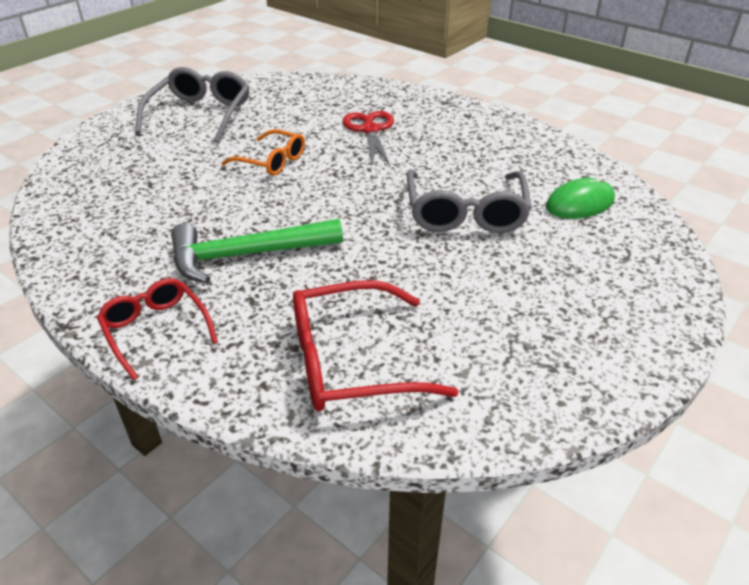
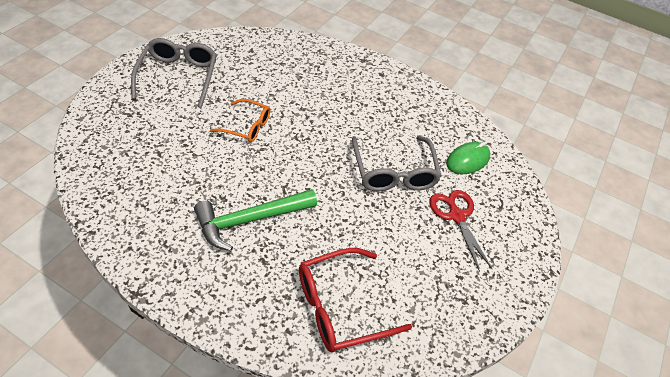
camera: 15 degrees left, 10 degrees up
red glasses [97,278,218,380] -> none
red scissors [343,111,394,165] -> red scissors moved to [429,190,493,272]

